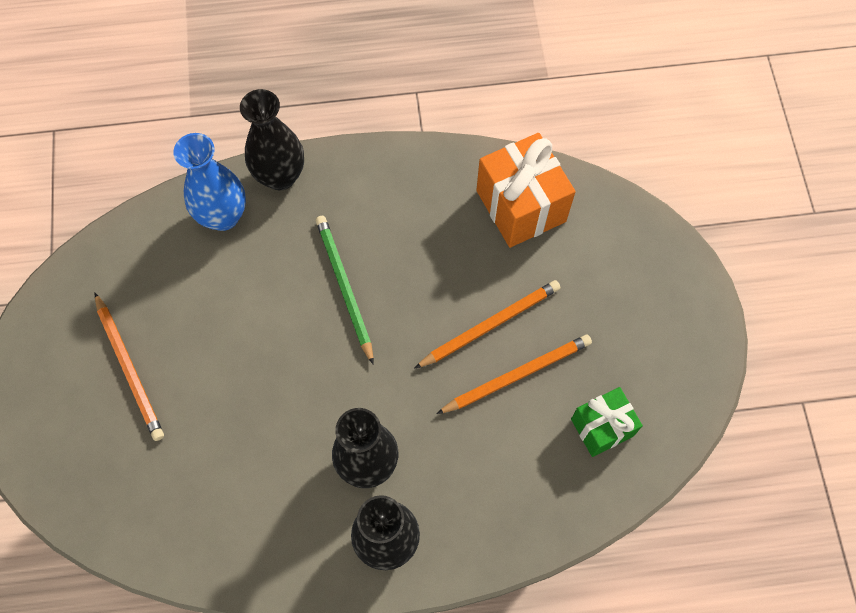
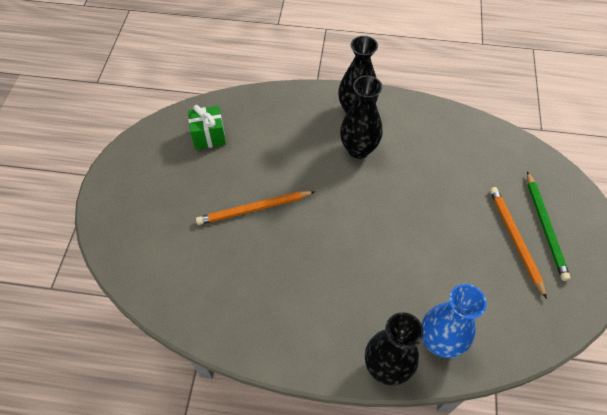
camera: 165 degrees left, 10 degrees down
green pencil [316,216,374,365] -> green pencil moved to [527,171,570,281]
orange pencil [436,334,592,414] -> none
orange gift [476,133,576,248] -> none

